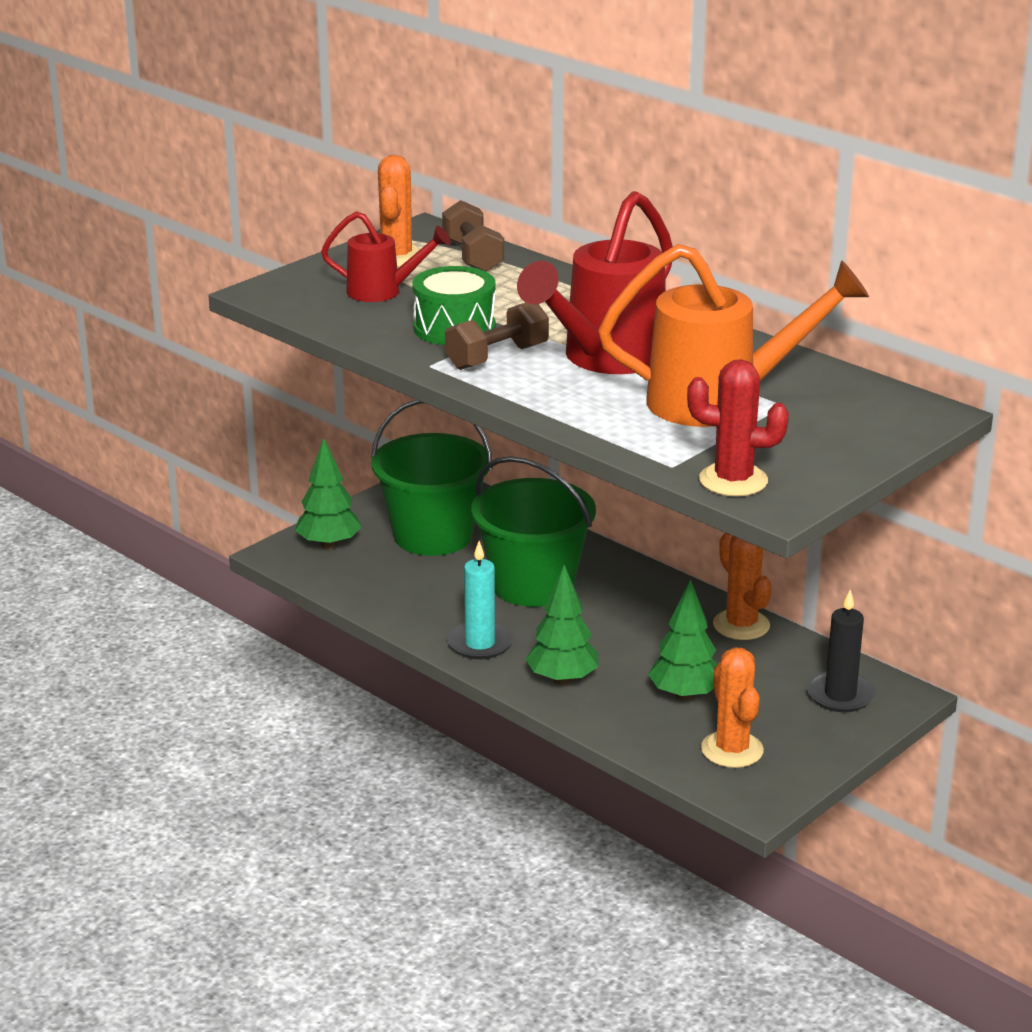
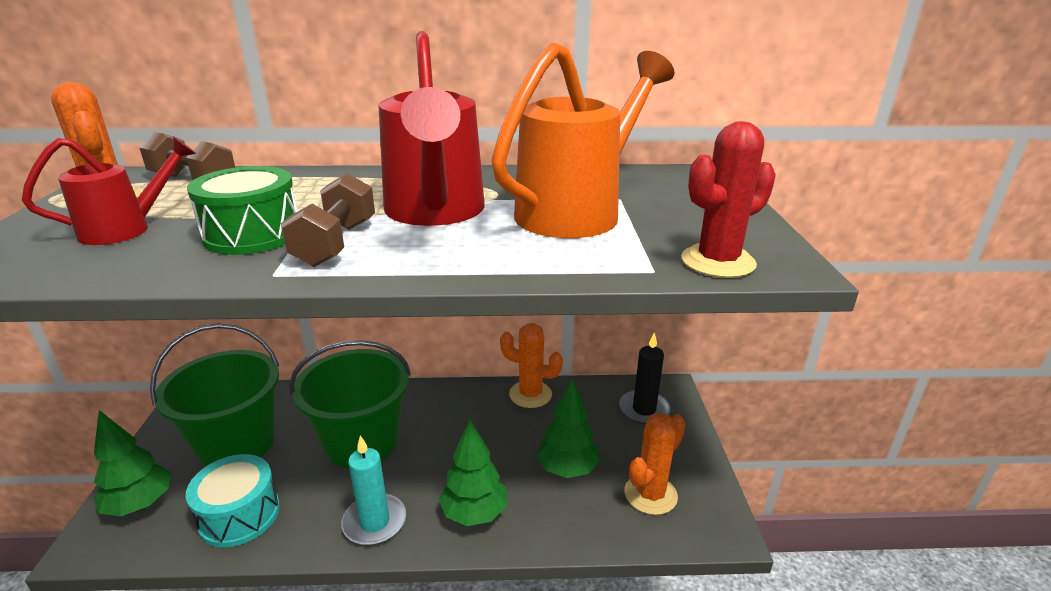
camera: 45 degrees left, 0 degrees up
orange cactus [701,647,764,768] -> orange cactus turned 75 degrees counterclockwise [625,413,686,515]
none -> turquoise drum [186,454,280,547]

